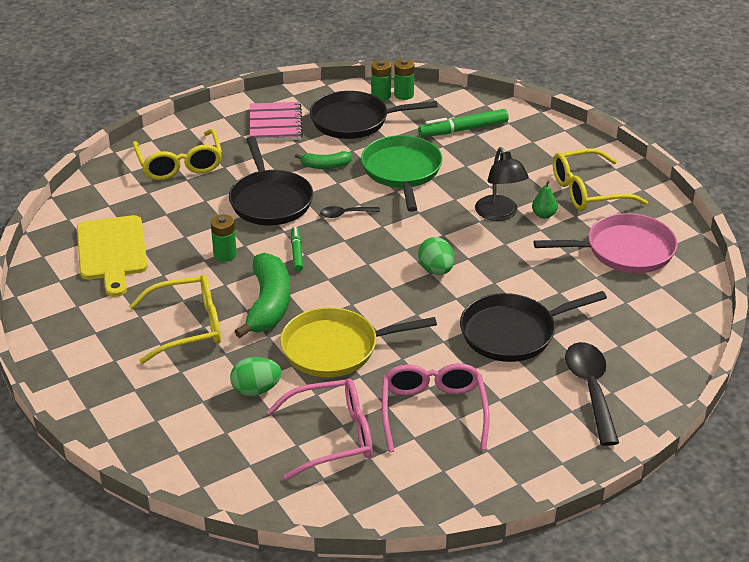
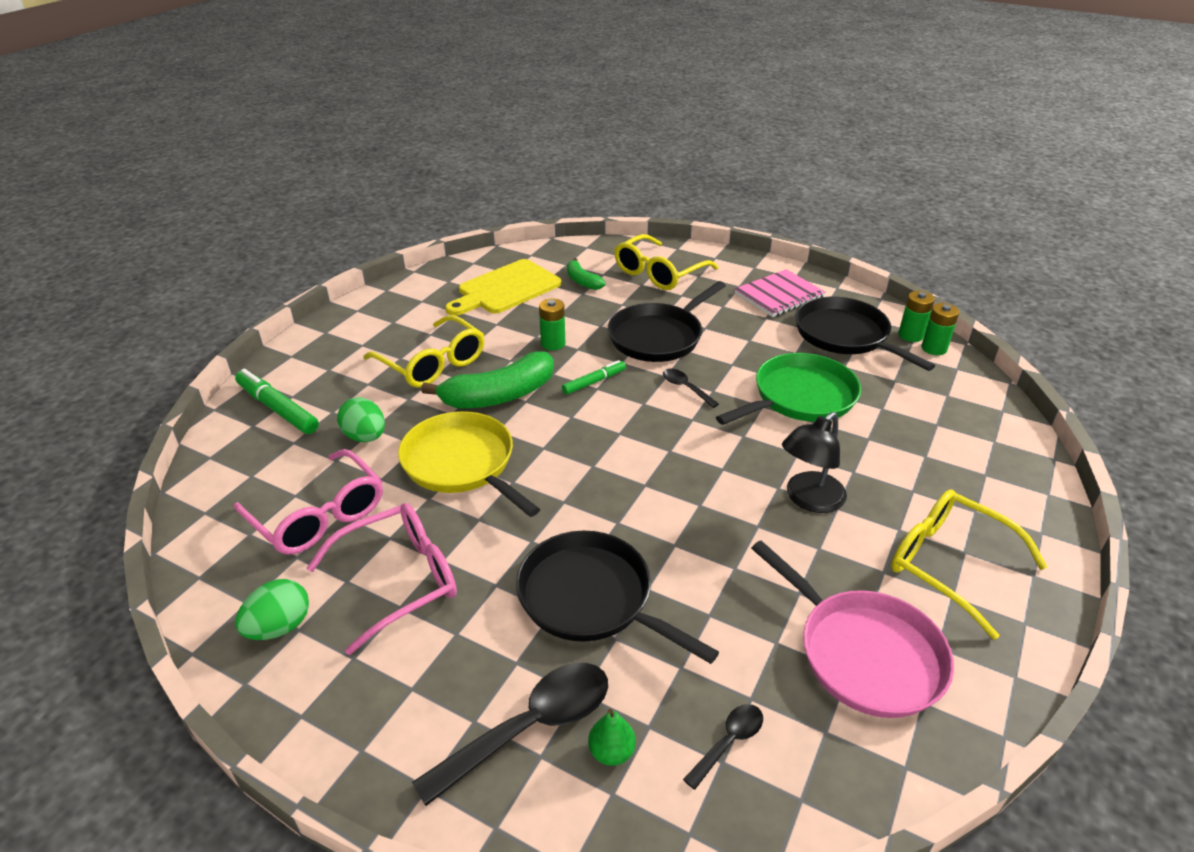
camera: 60 degrees right, 0 degrees up
green banana [295,151,352,169] -> green banana moved to [567,258,606,290]
green marker [418,109,509,137] -> green marker moved to [235,369,319,434]
green egg [418,237,454,275] -> green egg moved to [236,579,309,640]
green pear [532,181,558,219] -> green pear moved to [588,709,636,766]
none -> black spoon [683,704,763,790]

